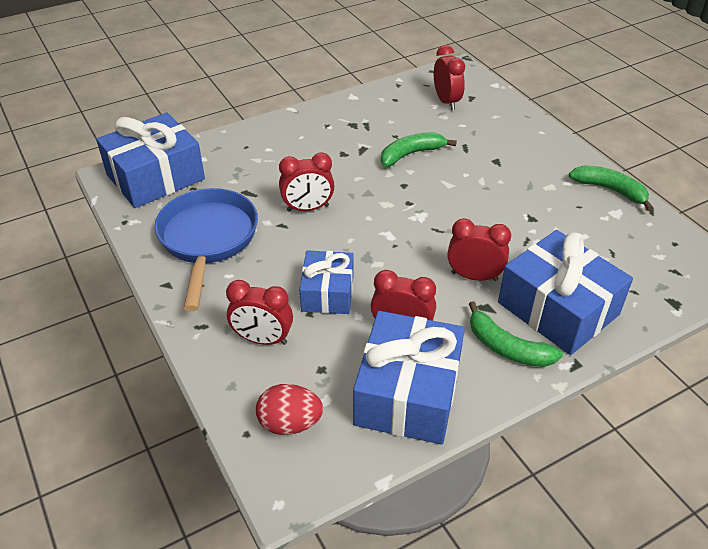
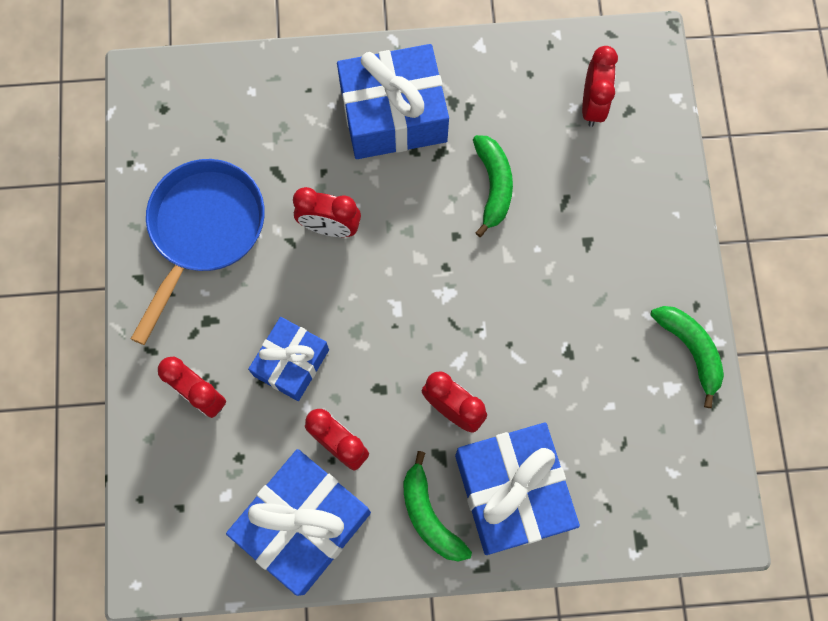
camera: 25 degrees right, 30 degrees up
blue gift [96,113,205,208] -> blue gift moved to [337,44,449,159]
red egg [256,384,323,435] -> none
green banana [381,132,457,167] -> green banana turned 90 degrees clockwise [473,135,513,237]

